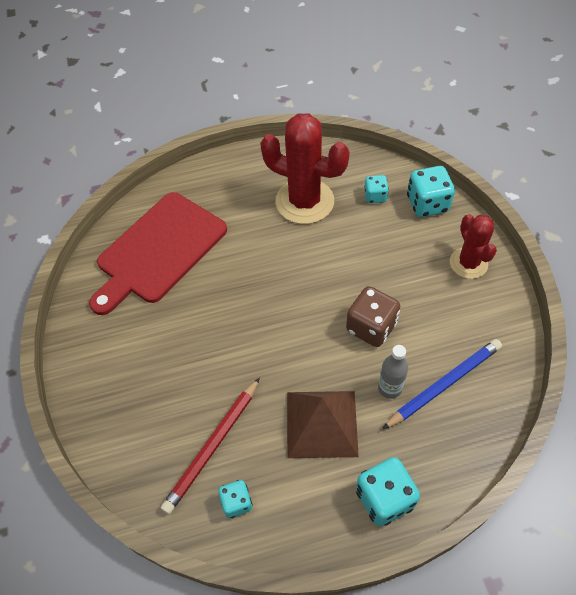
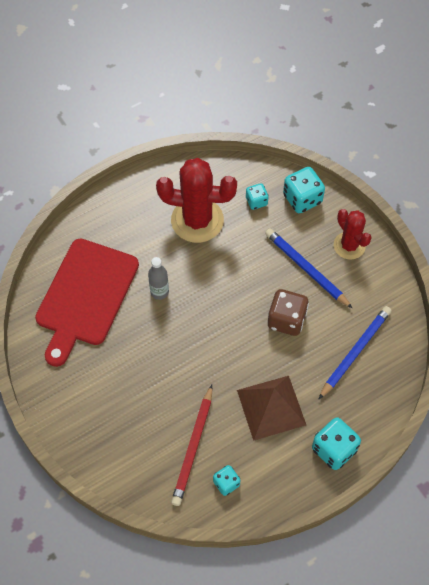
camera: 20 degrees left, 5 degrees up
grey bottle [378,345,408,399] -> grey bottle moved to [148,257,169,300]
none -> blue pencil [265,228,353,309]

